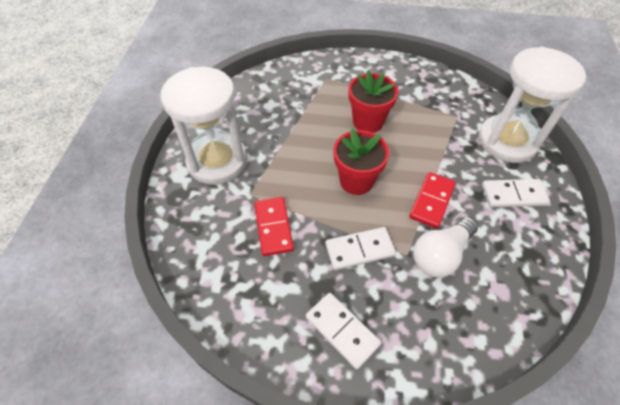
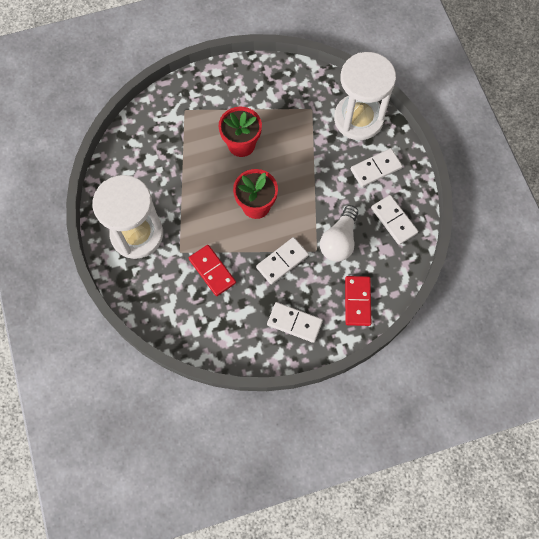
camera: 25 degrees left, 15 degrees up
red domino [409,172,456,229] -> red domino moved to [345,276,371,326]
none -> white domino [371,195,418,245]

